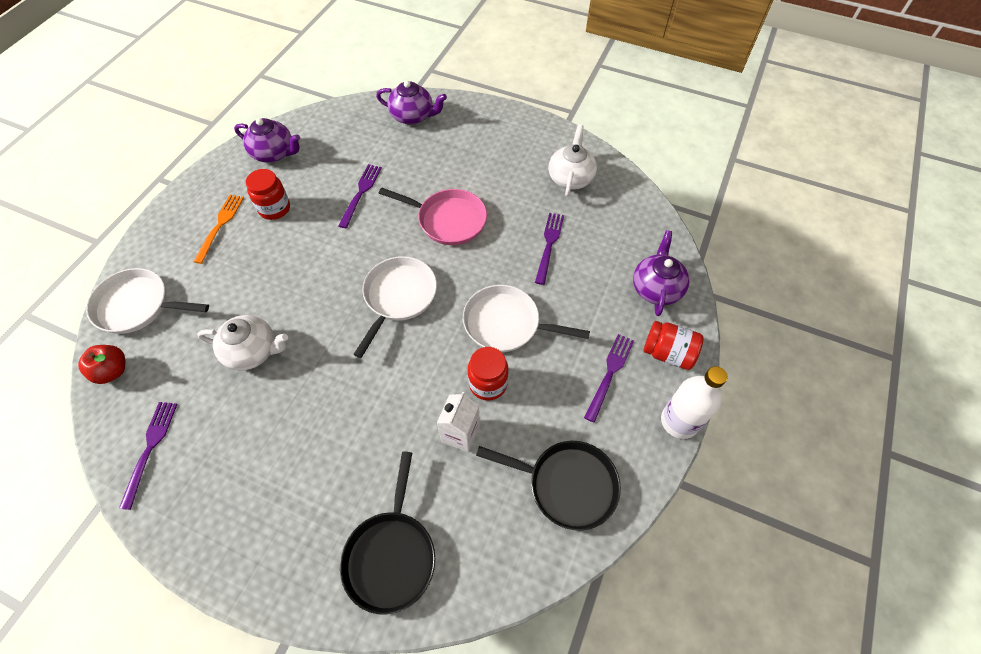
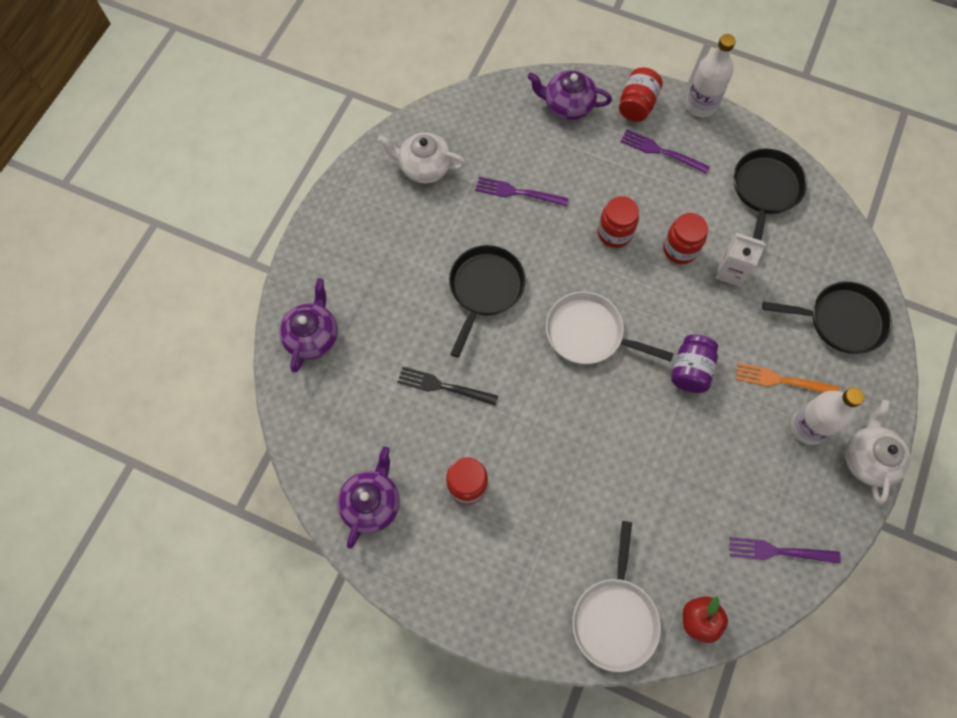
camera: 90 degrees left, 10 degrees up
orange fork [193,194,244,264] -> orange fork moved to [735,363,839,392]
white teapot [197,315,288,370] -> white teapot moved to [845,400,911,504]
purple fork [338,164,382,228] -> black fork [397,367,498,406]
pink pan [379,187,487,245] -> black pan [449,245,525,358]
white pan [463,285,590,352] -> red jar [598,196,639,248]
none -> purple jar [671,335,718,393]
none -> white bottle [790,387,864,445]

